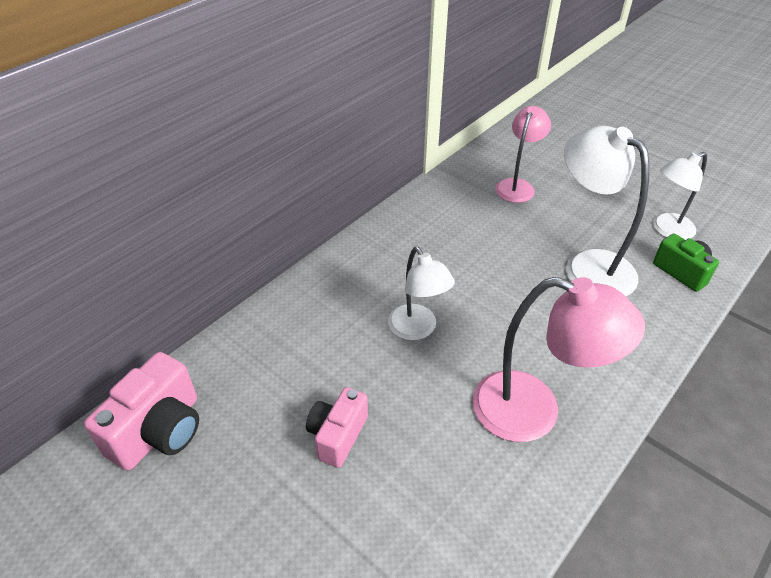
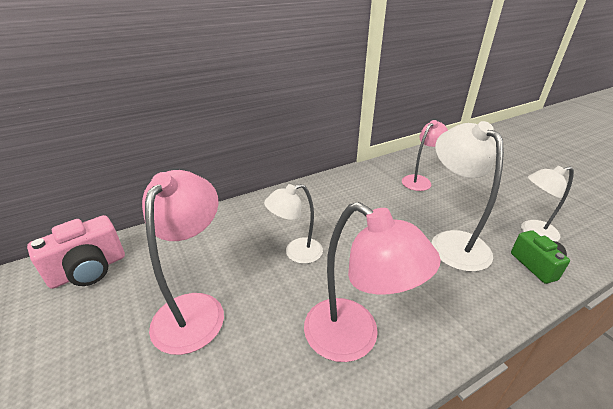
camera: 20 degrees right, 10 degrees down
pink camera [306,387,368,468] -> pink lamp [142,170,224,355]
white lamp [388,247,455,340] -> white lamp turned 75 degrees clockwise [264,184,323,264]

